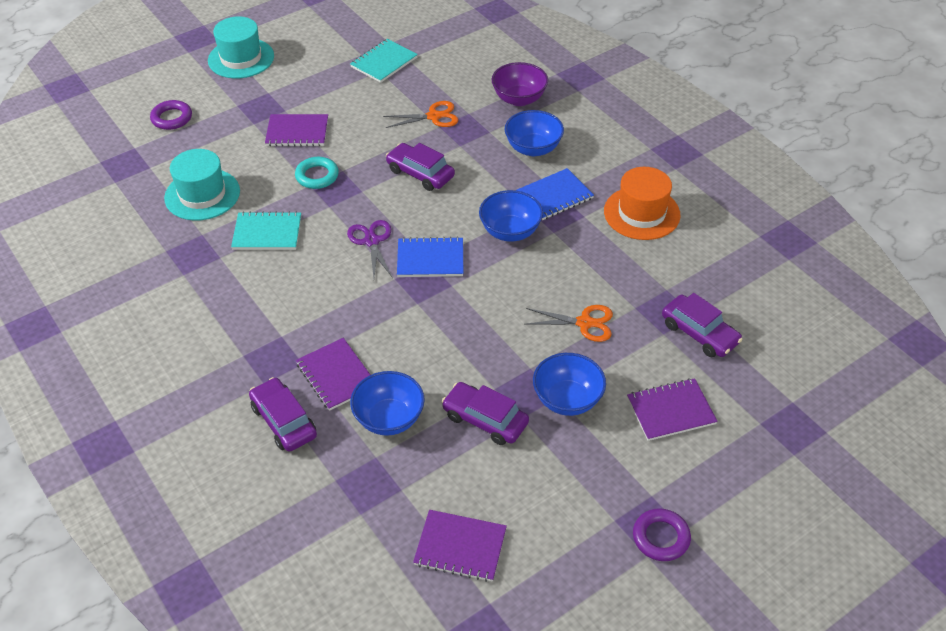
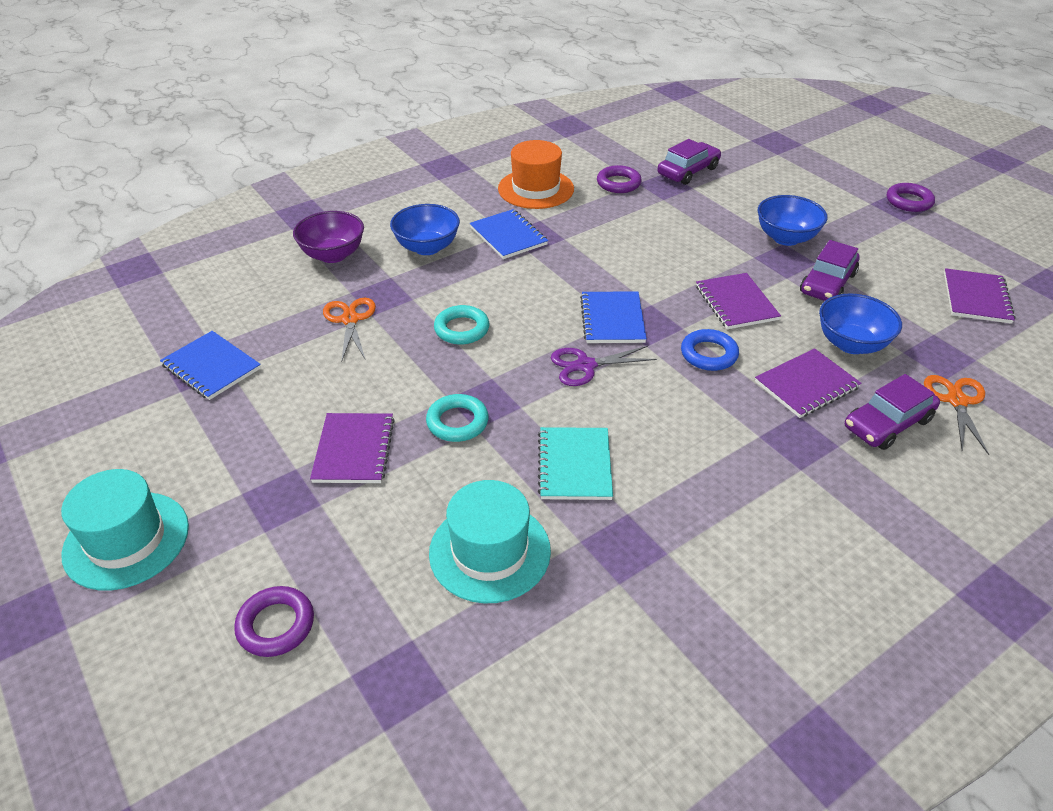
camera: 90 degrees left, 5 degrees down
turquoise notebook [350,39,418,83] -> blue notebook [160,331,261,400]
purple car [386,143,455,191] -> turquoise ring [434,305,489,345]
blue bowl [479,190,543,242] -> none
orange scissors [524,305,613,342] -> orange scissors moved to [924,375,989,455]
purple notebook [627,378,718,441] -> purple notebook moved to [696,273,781,329]
none -> purple ring [597,165,642,193]
none -> blue ring [681,329,739,371]

